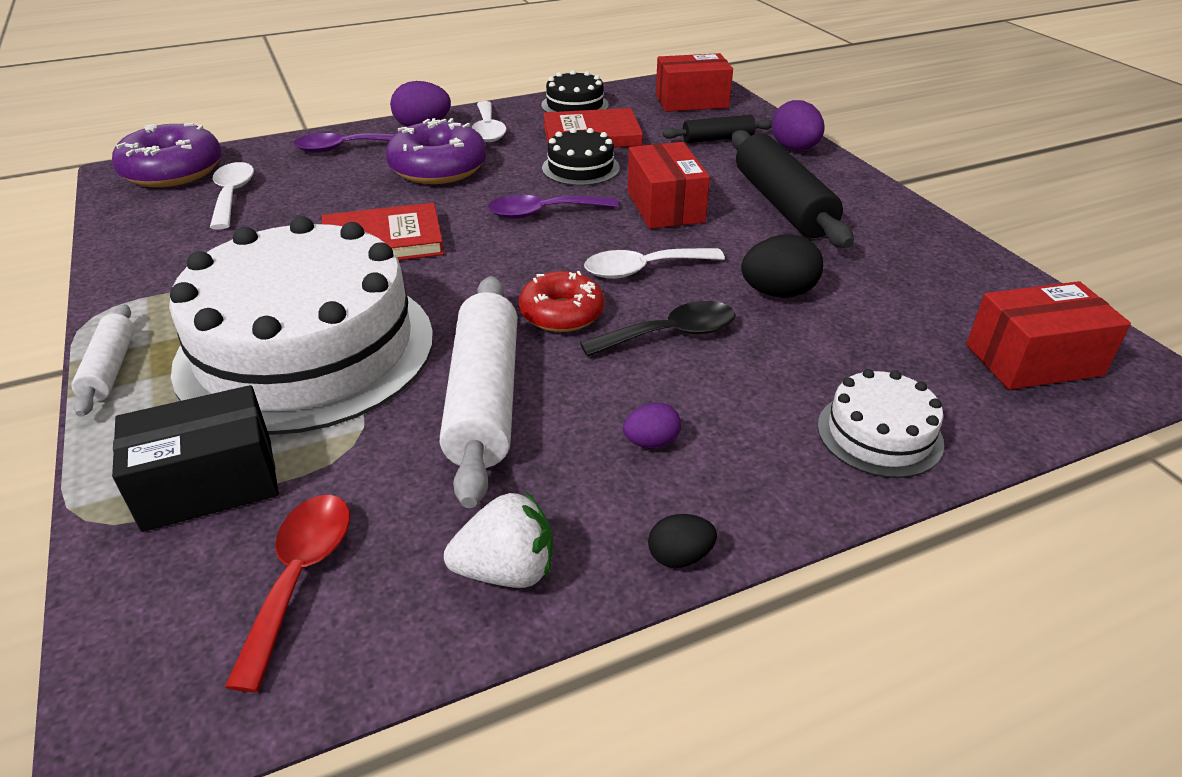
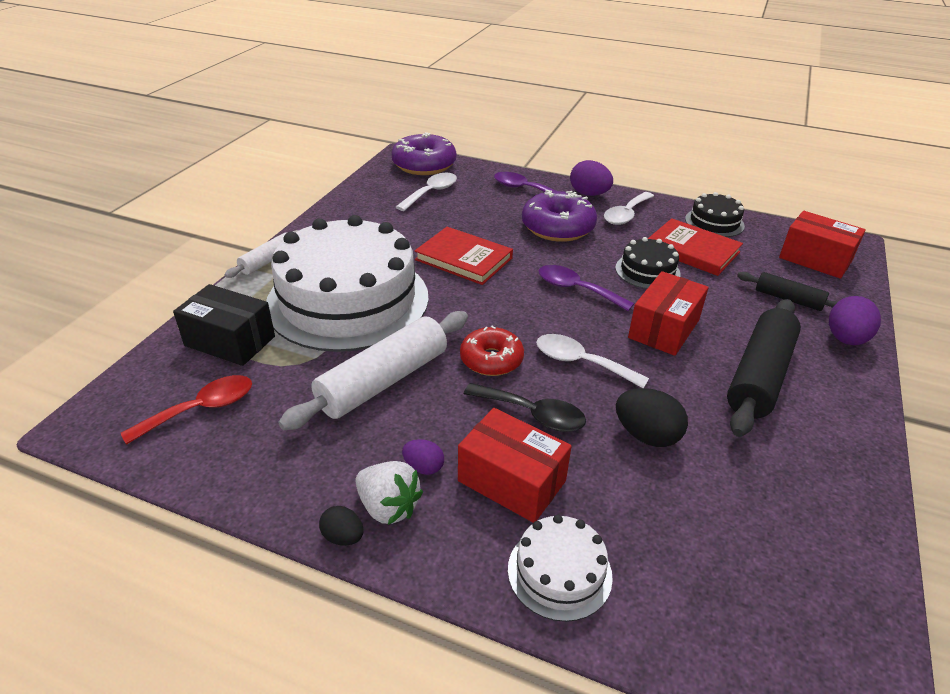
camera: 45 degrees right, 0 degrees up
white strawberry [444,492,553,588] -> white strawberry moved to [355,461,423,525]
red box [966,281,1131,390] -> red box moved to [458,408,572,523]

